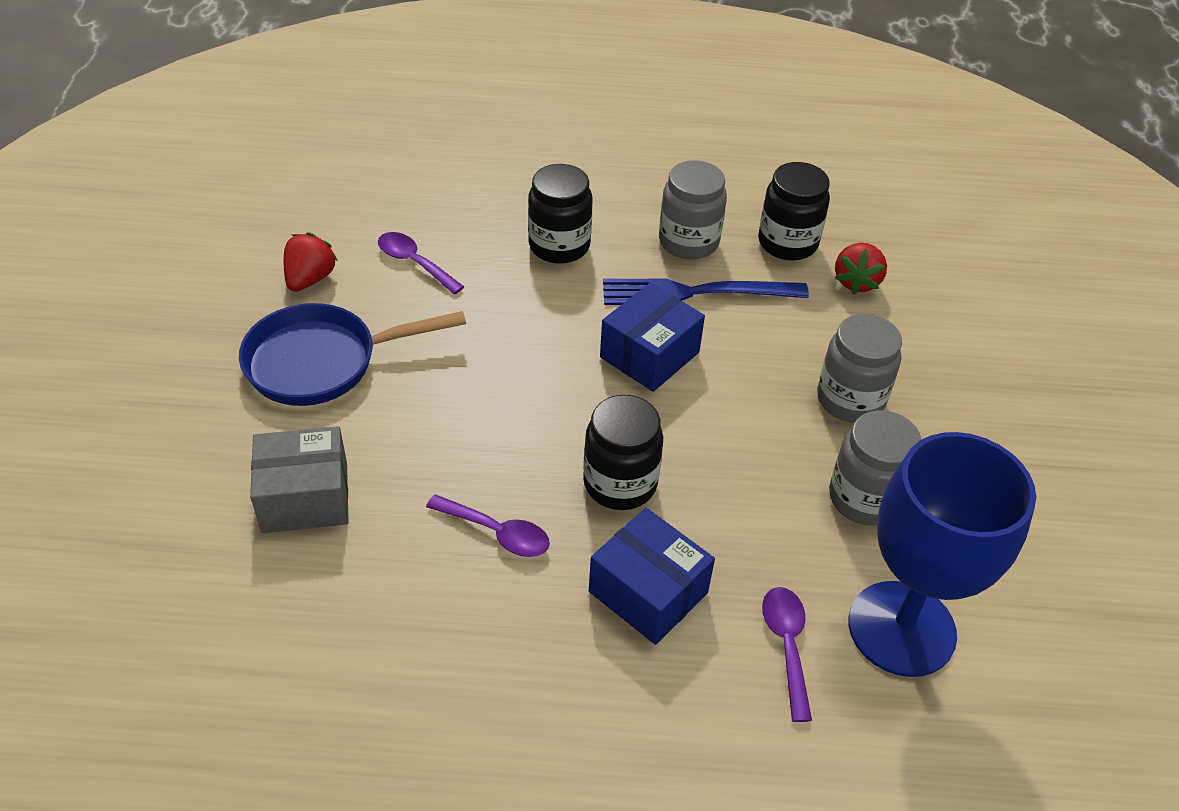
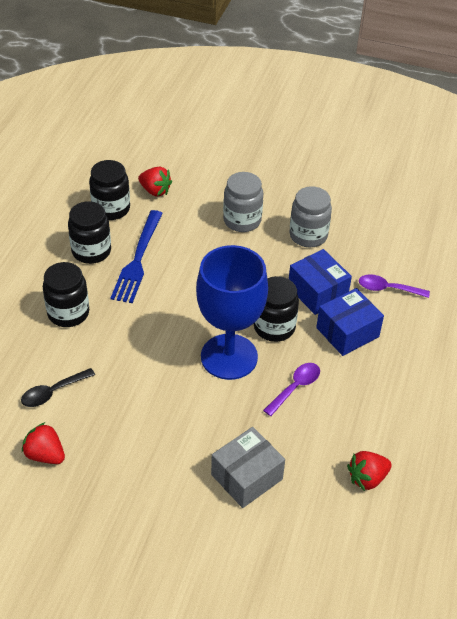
camera: 75 degrees left, 0 degrees up
blue pan [239,303,466,406] -> none
grey box [250,426,349,533] -> grey box turned 45 degrees clockwise [211,427,285,508]
purple spoon [378,232,464,295] -> black spoon [21,368,95,407]
blue box [600,283,705,392] -> blue box moved to [289,249,352,315]
grey jar [659,161,727,259] -> black jar [68,201,111,264]
blue goblet [849,432,1036,677] -> blue goblet moved to [196,245,268,380]
none -> red strawberry [347,451,392,491]

